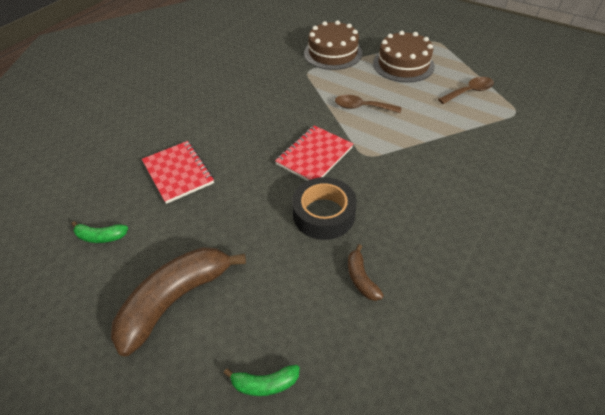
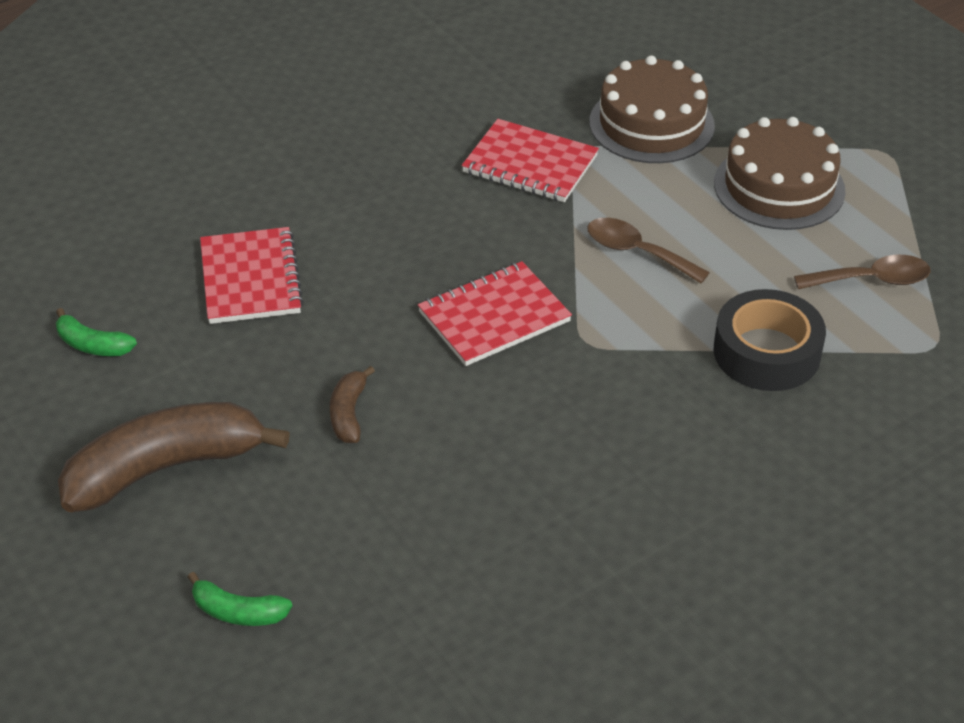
camera: 20 degrees right, 5 degrees down
black tape [292,177,357,240] -> black tape moved to [714,289,826,391]
brown banana [348,244,384,301] -> brown banana moved to [330,366,375,443]
none -> red notebook [462,119,599,202]

